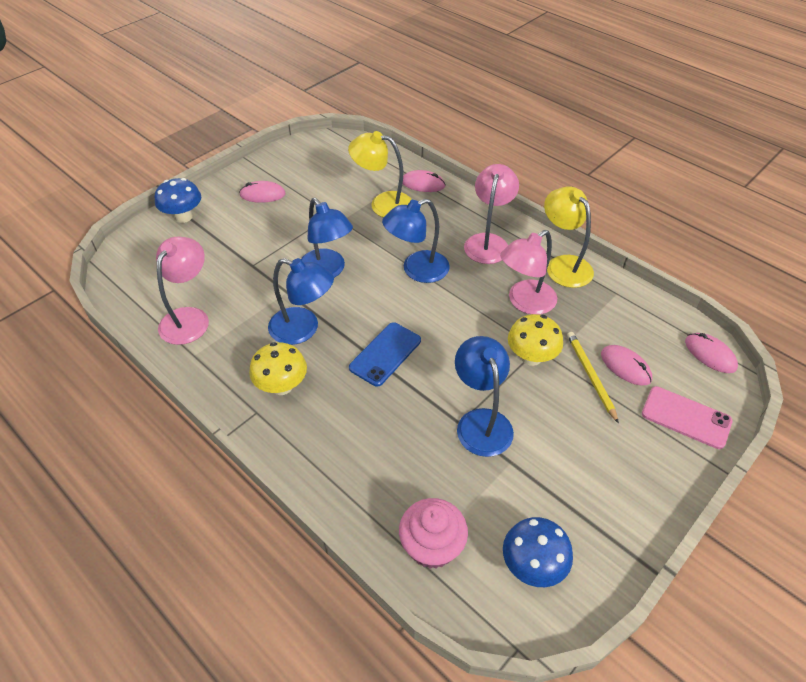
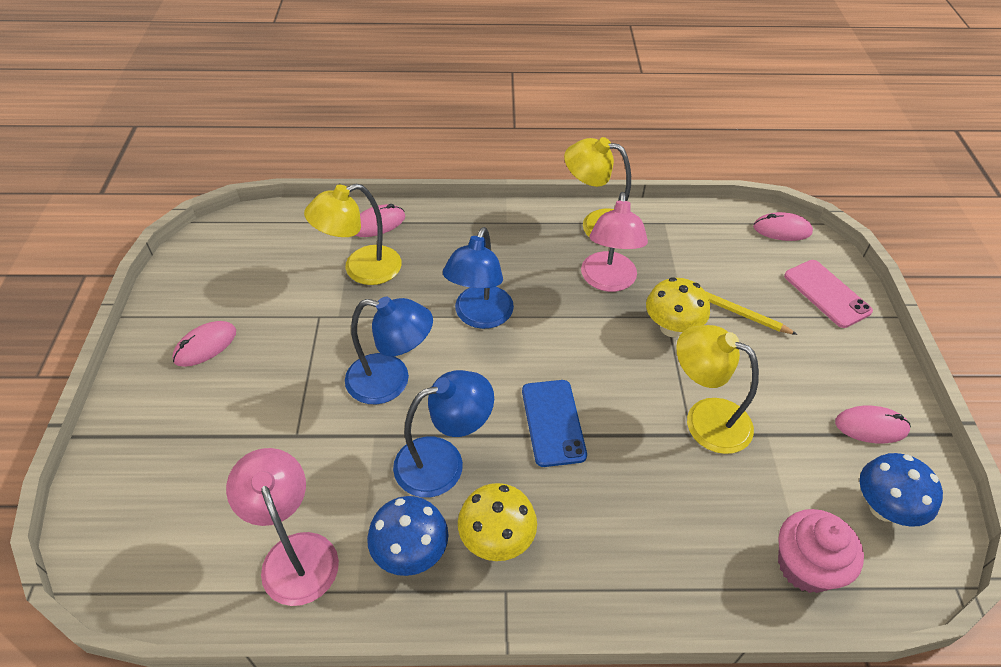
camera: 45 degrees left, 0 degrees up
blue mushroom [155,178,201,223] -> blue mushroom moved to [367,496,448,576]
blue lamp [455,336,514,457] -> yellow lamp [676,325,759,454]
pink lamp [464,164,519,264] -> none
pink mouse [601,345,652,386] -> pink mouse moved to [835,406,911,443]
pink phone [642,386,732,449] -> pink phone turned 75 degrees clockwise [784,260,873,328]

